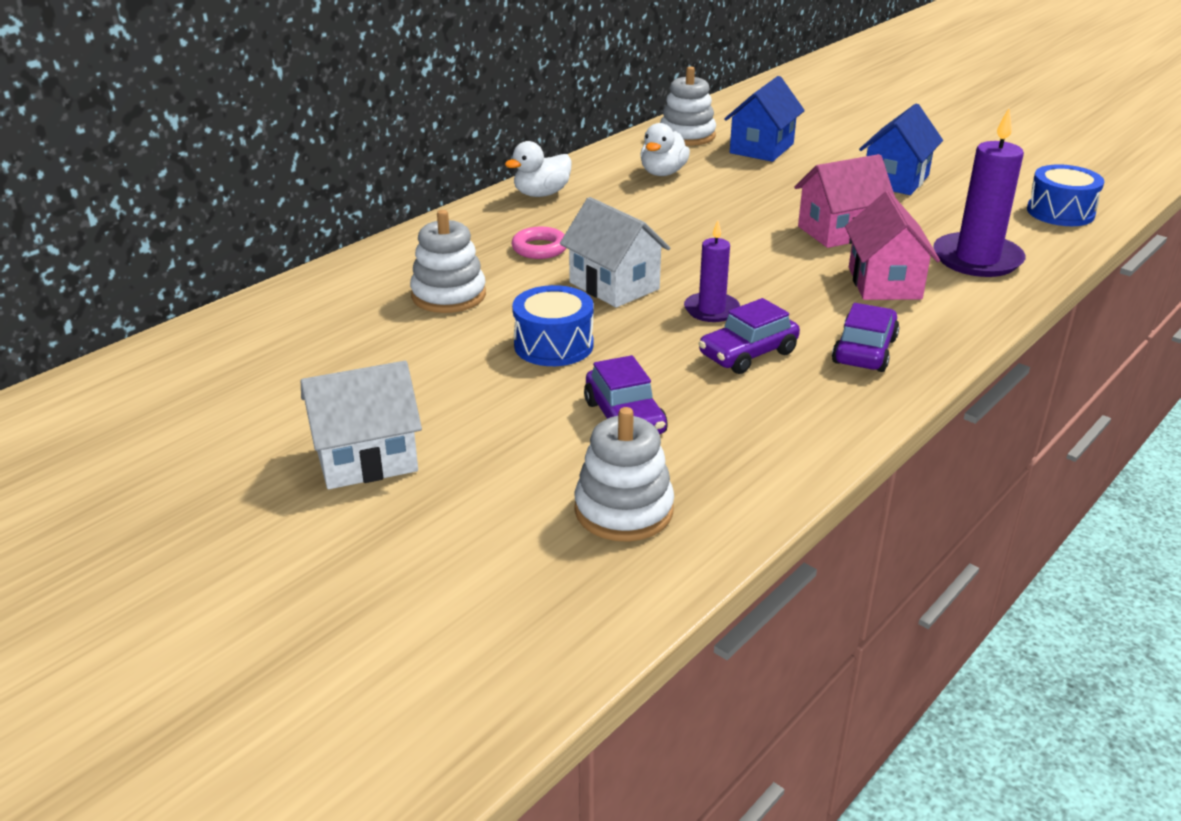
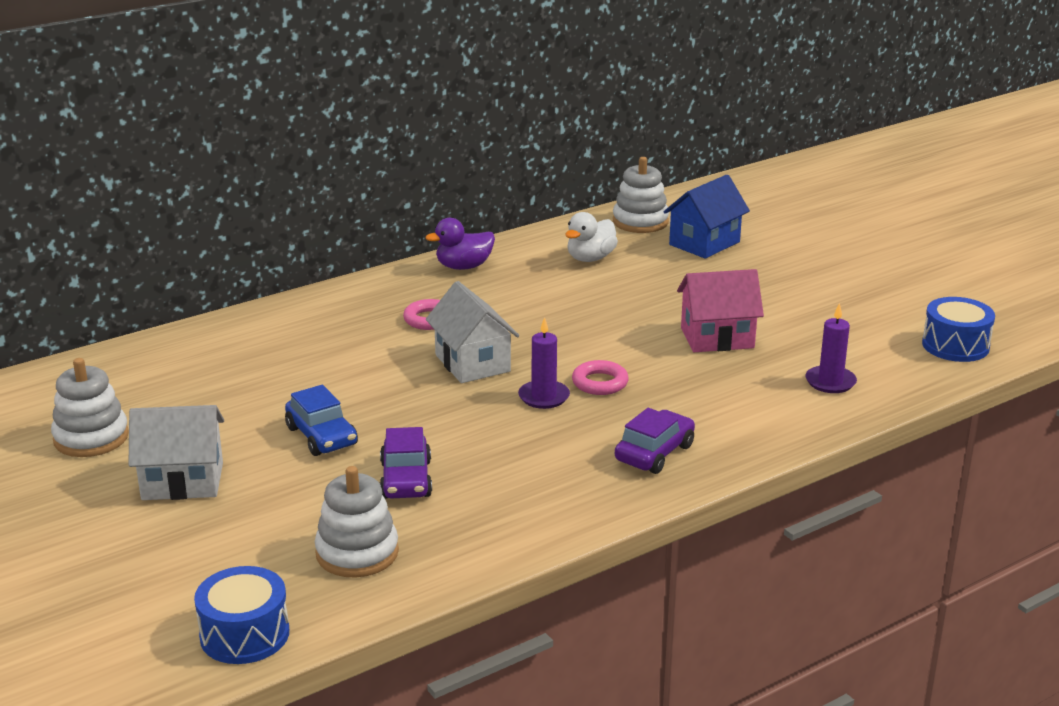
camera: 15 degrees right, 5 degrees down
white stacking toy [410,210,486,313] -> white stacking toy moved to [51,358,129,457]
white duck [505,141,572,197] -> purple duck [426,218,495,270]
blue drum [512,285,594,366] -> blue drum moved to [194,566,289,664]
purple car [699,298,800,374] -> none
pink house [845,191,940,300] -> none
blue house [859,104,943,195] -> none
purple candle [933,109,1025,277] -> purple candle [805,303,857,393], size x0.58
none -> blue car [285,385,358,456]
none -> pink ring [572,360,629,395]

